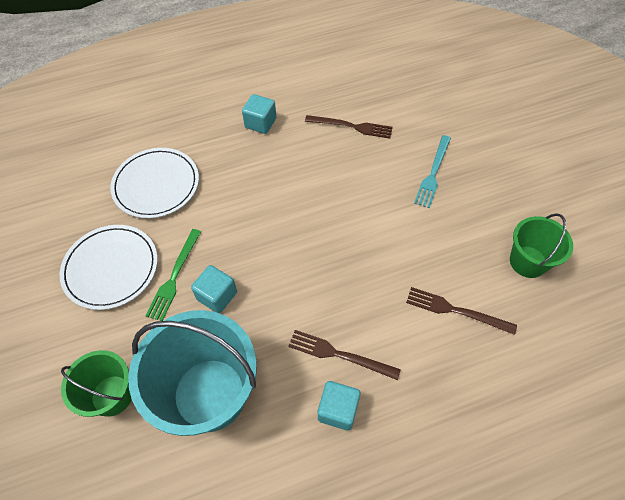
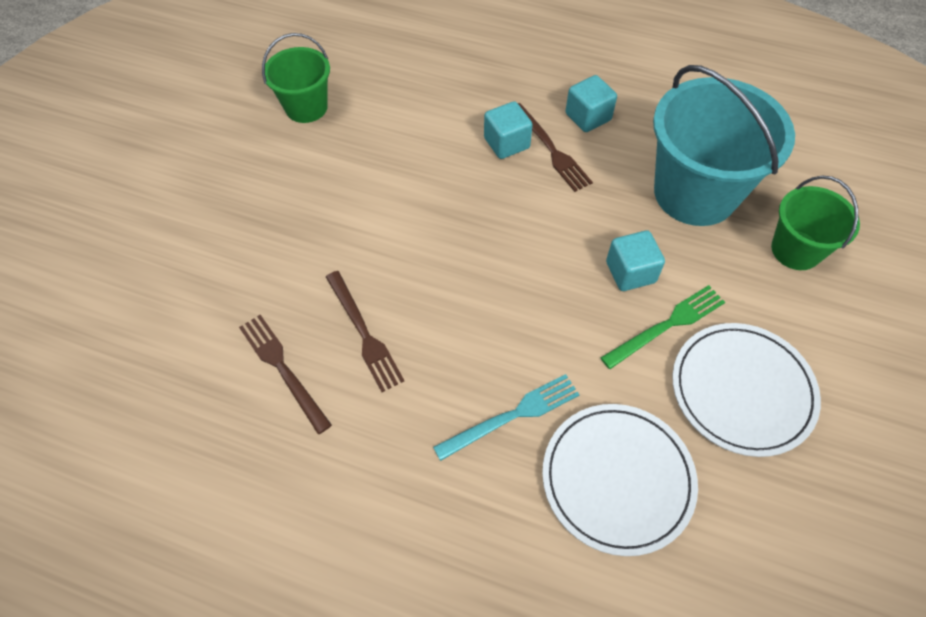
camera: 140 degrees left, 0 degrees up
turquoise cube [242,94,276,134] -> turquoise cube moved to [484,101,533,159]
brown fork [406,287,517,335] -> brown fork moved to [326,271,404,392]
turquoise fork [414,135,451,208] -> turquoise fork moved to [433,374,579,461]

